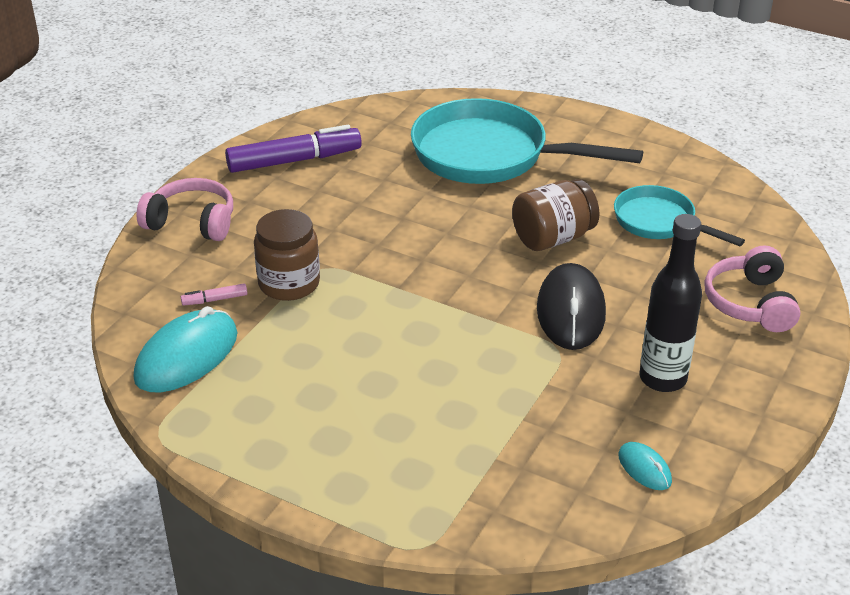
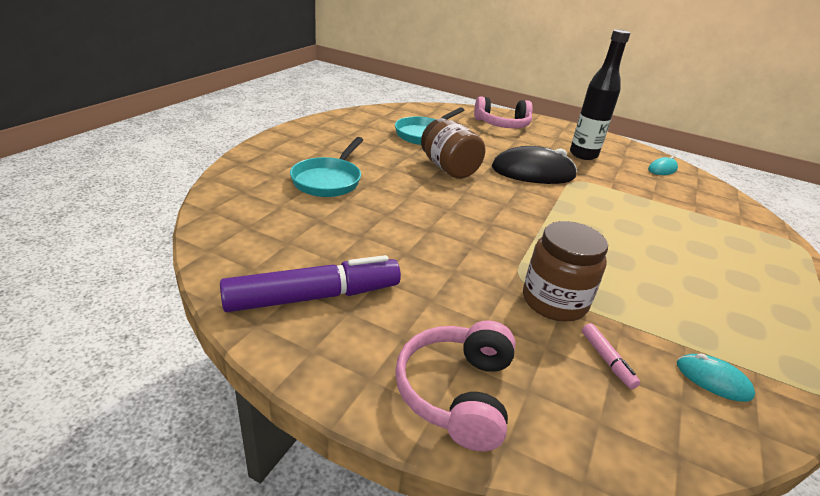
camera: 95 degrees left, 5 degrees down
turquoise mouse [134,306,237,392] -> turquoise mouse [677,354,755,402], size x0.49
purple marker [225,125,362,173] -> purple marker turned 90 degrees clockwise [220,255,401,312]
turquoise pan [411,98,643,184] -> turquoise pan [290,137,363,197], size x0.56

